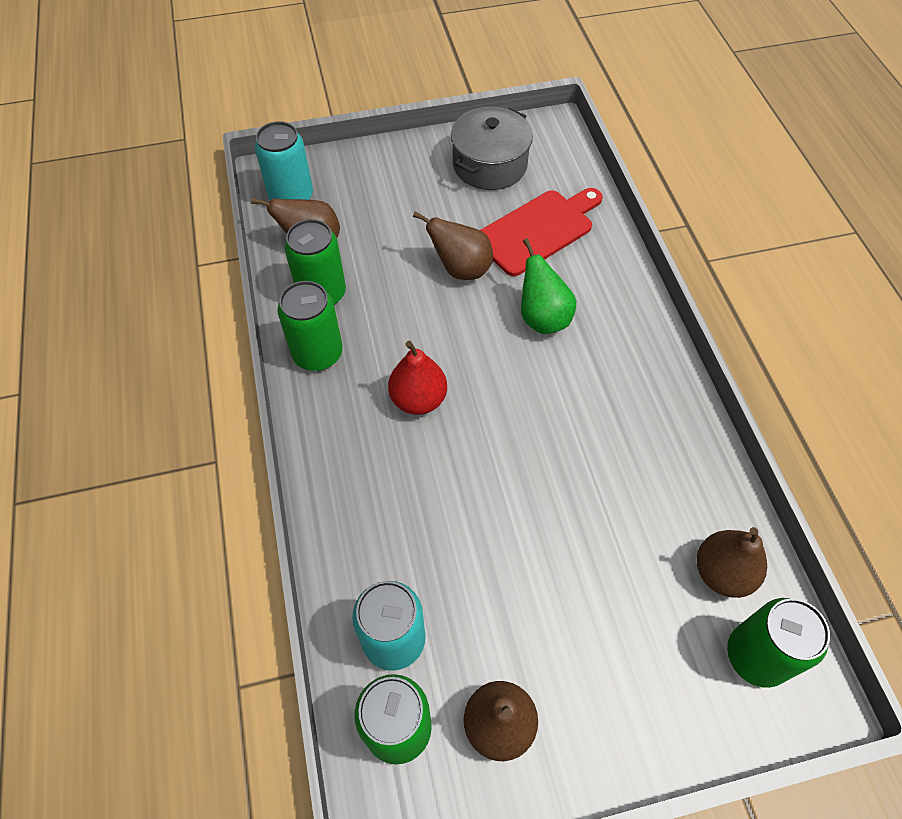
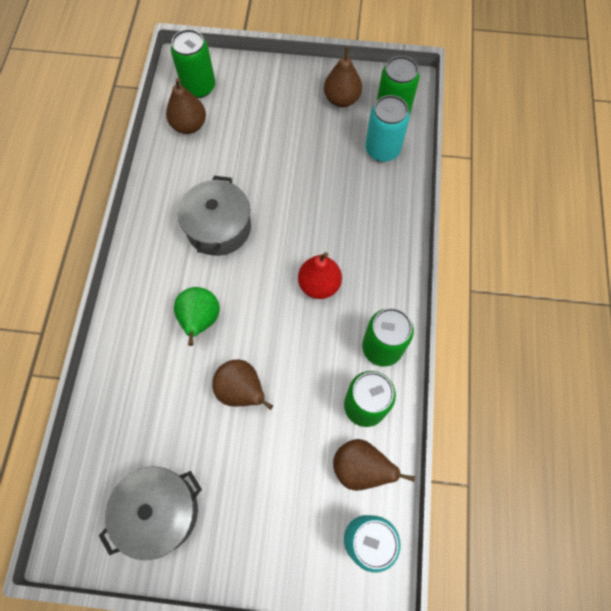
camera: 160 degrees left, 10 degrees up
red cutting board [480,188,603,276] -> none
none -> grey pot [178,176,251,256]

